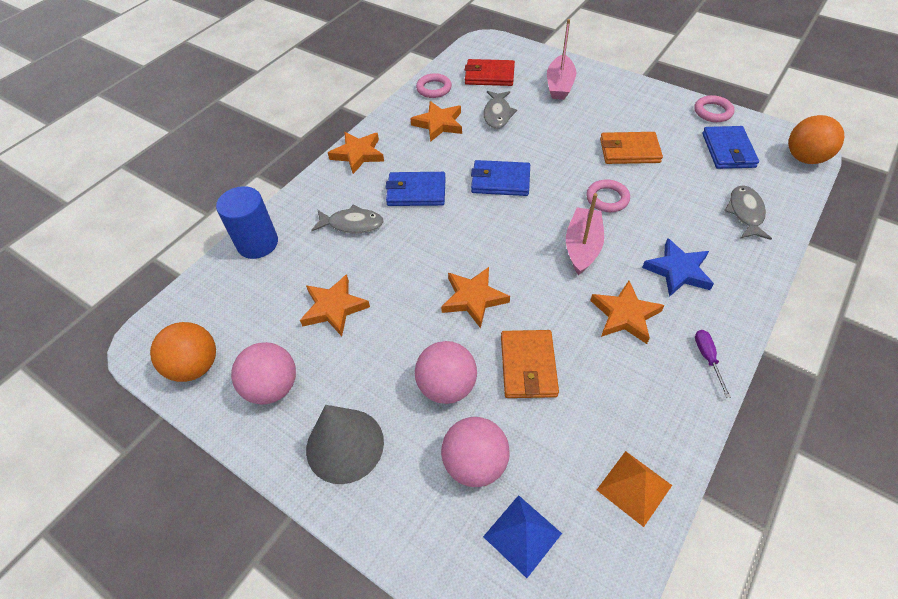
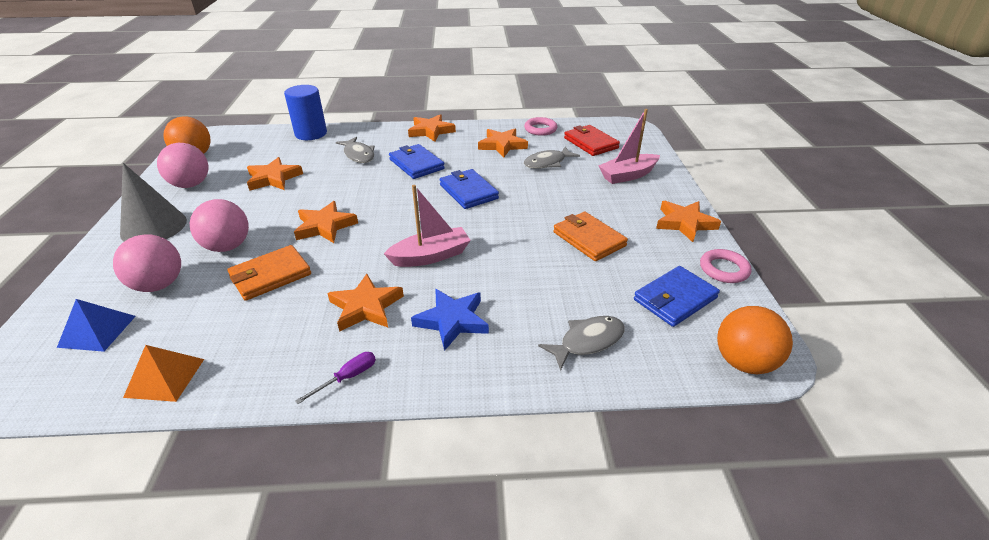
camera: 50 degrees right, 15 degrees down
pink ring [586,179,630,212] -> none
none -> orange star [656,201,721,242]

